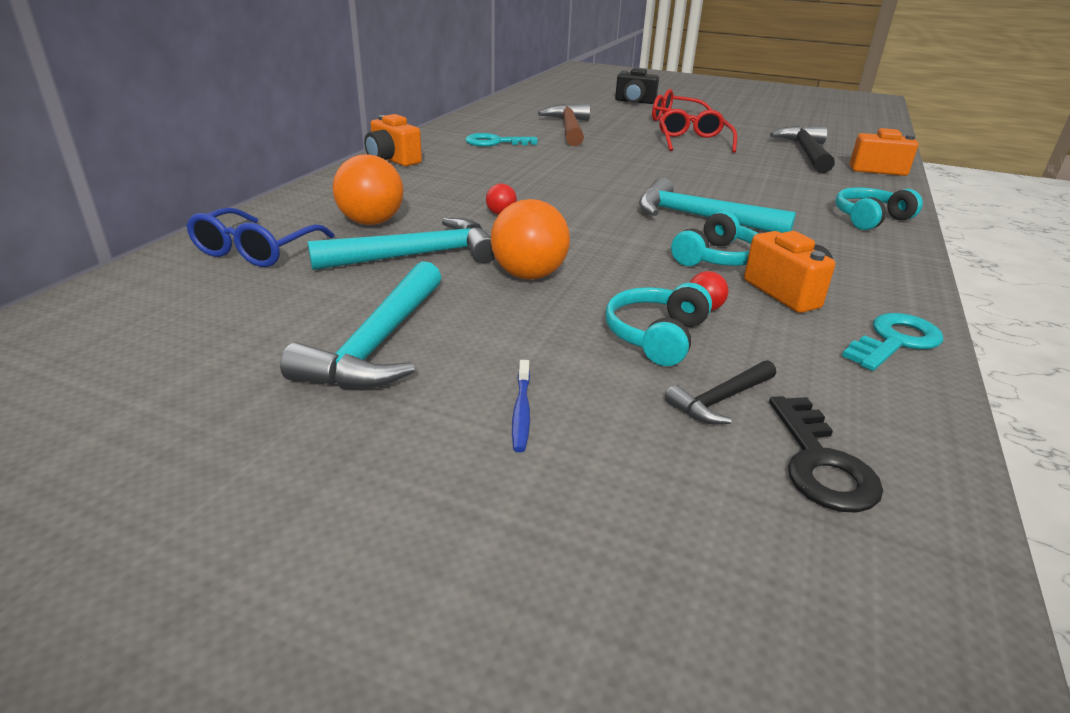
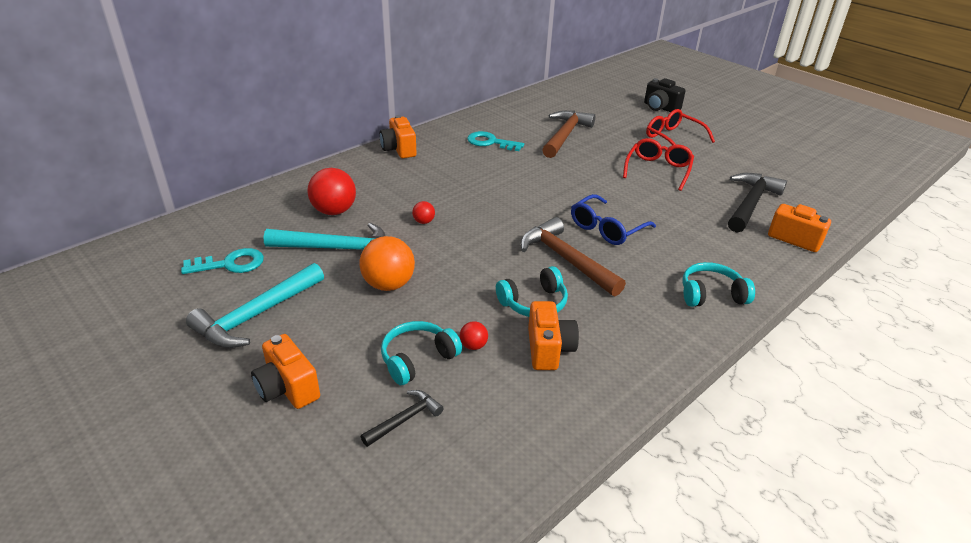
camera: 25 degrees right, 5 degrees up
blue glasses [186,207,334,267] -> blue glasses moved to [571,194,656,245]
orange ball [333,154,403,225] -> red ball [307,168,356,215]
blue toothbrush [512,360,530,452] -> orange camera [251,334,320,409]
turquoise hammer [639,178,796,233] -> brown hammer [520,217,626,296]
black hammer [665,360,776,424] -> black hammer turned 150 degrees clockwise [361,390,444,447]
black key [769,396,883,513] -> none
turquoise key [842,313,943,371] -> turquoise key moved to [181,248,264,274]

